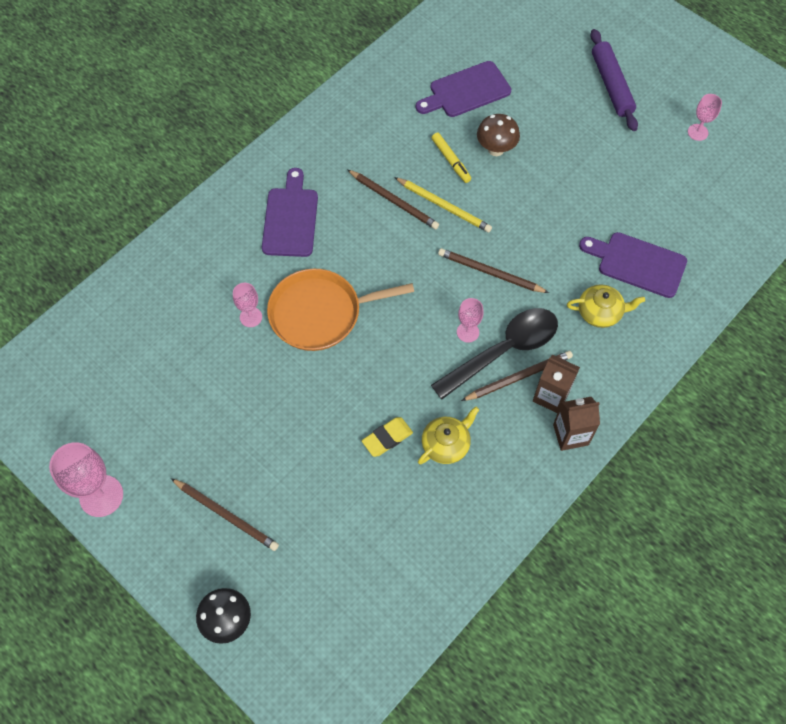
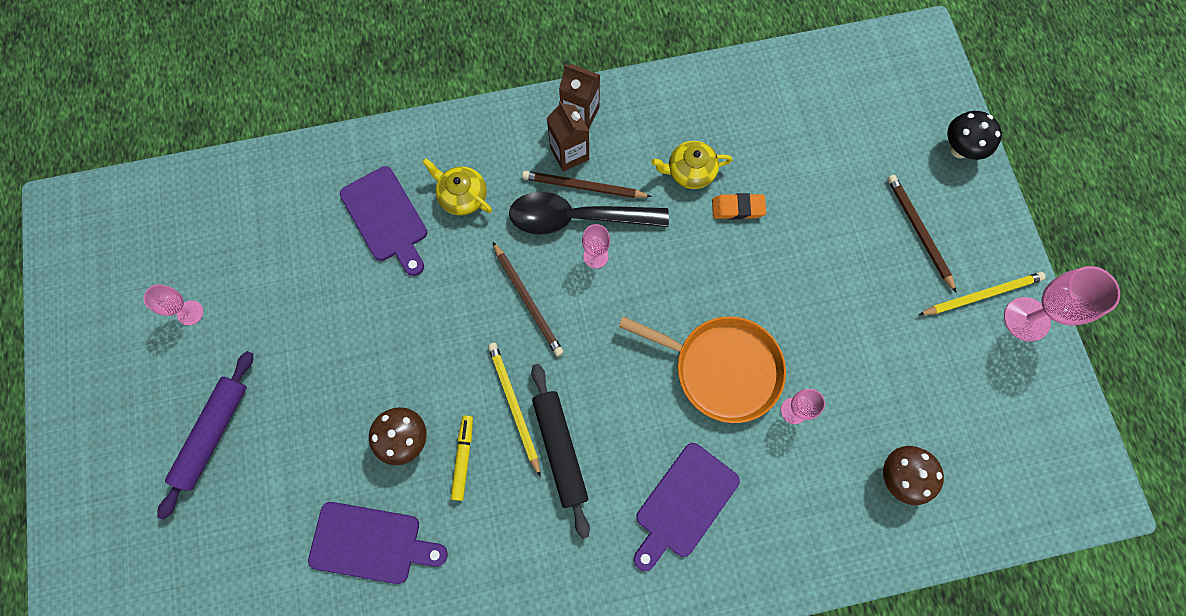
camera: 145 degrees left, 10 degrees up
brown pencil [347,169,439,229] -> black rolling pin [531,364,590,539]
yellow eraser [362,417,413,457] -> orange eraser [712,193,766,220]
none -> brown mushroom [883,446,944,505]
none -> yellow pencil [919,272,1046,315]

